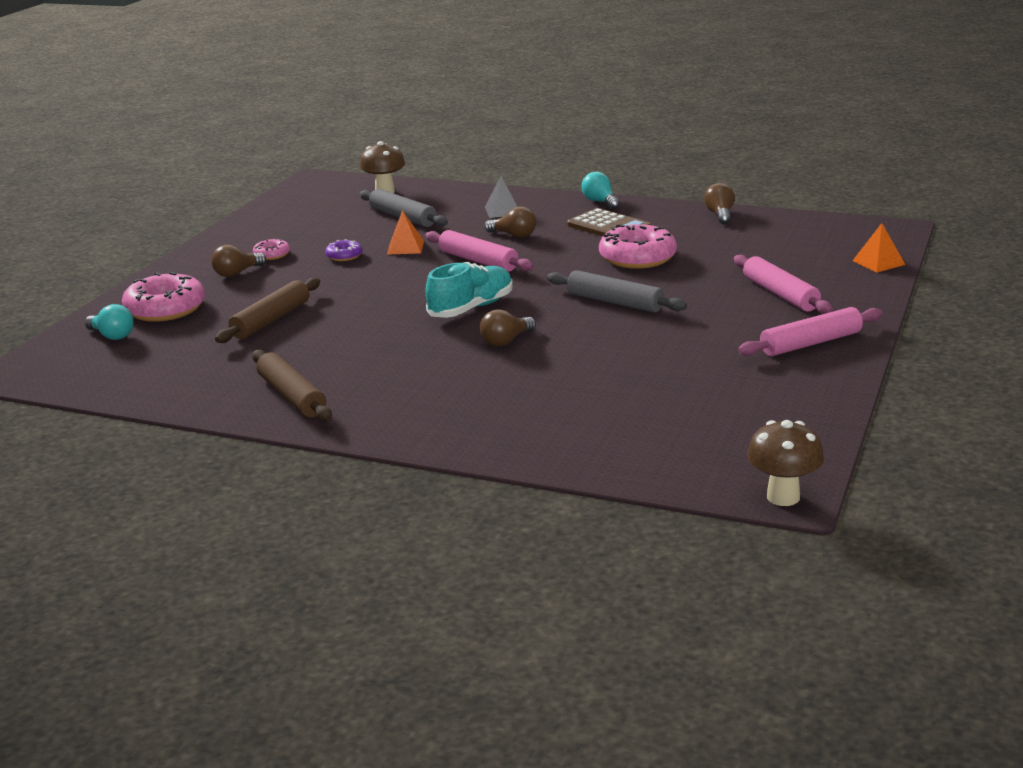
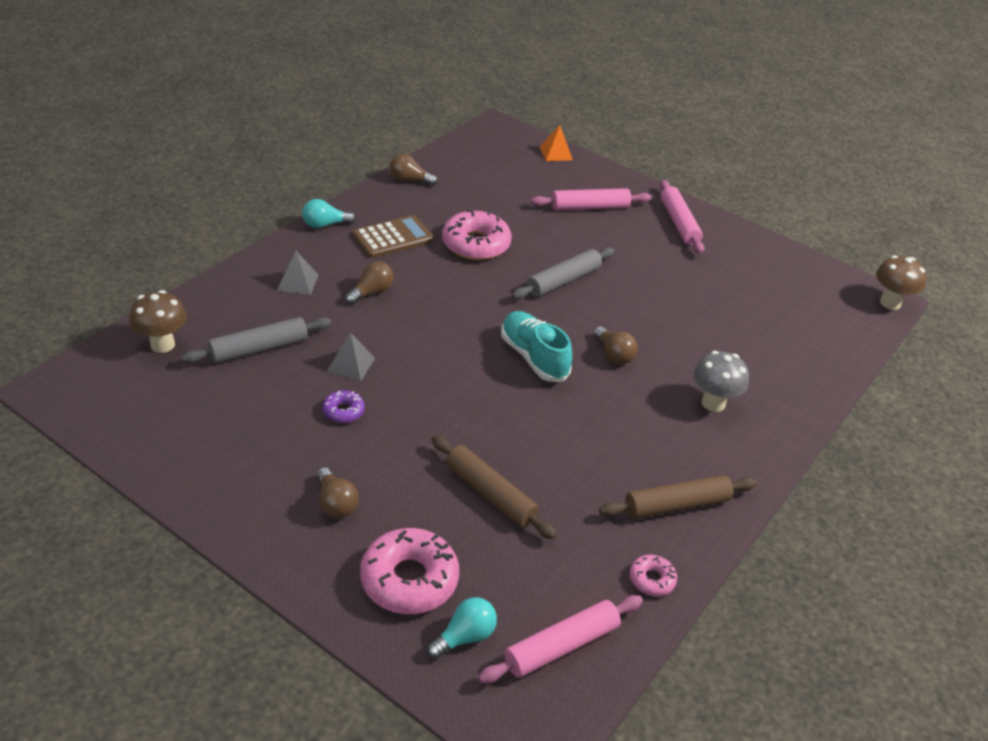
camera: 80 degrees left, 15 degrees up
pink donut [253,238,290,260] -> pink donut moved to [629,555,677,596]
orange pyramid [387,210,424,255] -> grey pyramid [327,332,375,381]
pink rolling pin [425,230,534,272] -> pink rolling pin moved to [478,595,643,684]
none -> grey mushroom [694,351,749,412]

